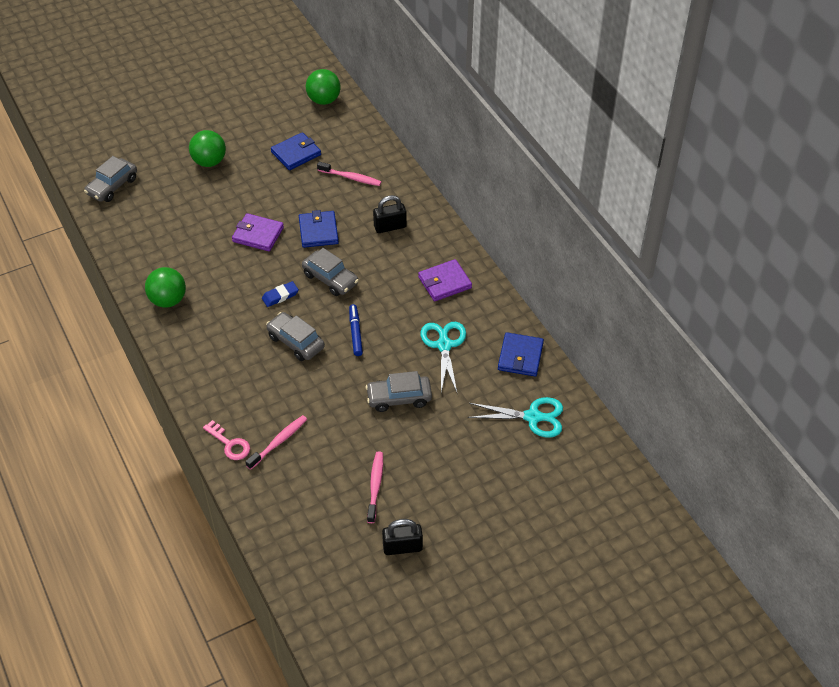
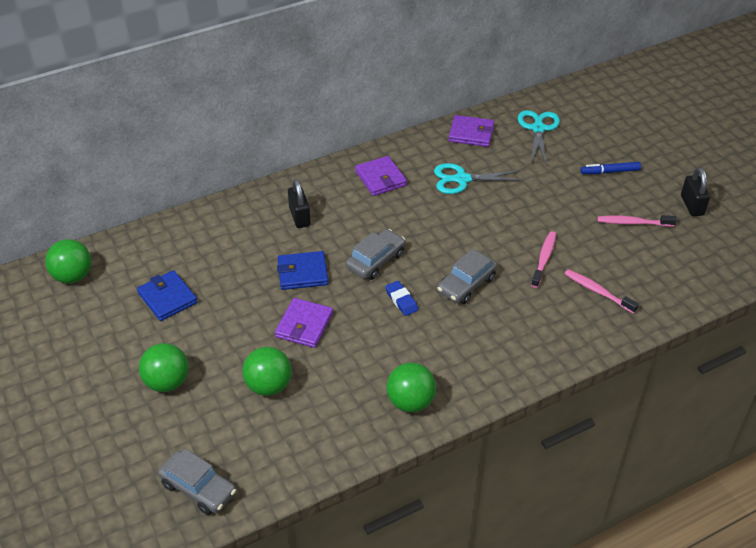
camera: 90 degrees left, 5 degrees down
pink key [203,420,250,460] -> none
pink toothbrush [317,162,381,186] -> pink toothbrush moved to [531,231,556,288]
blue marker [349,304,363,356] -> blue marker moved to [581,162,641,174]
grey car [366,371,432,412] -> none
blue wallet [498,332,544,377] -> purple wallet [449,115,494,147]
none -> green ball [242,347,292,396]

